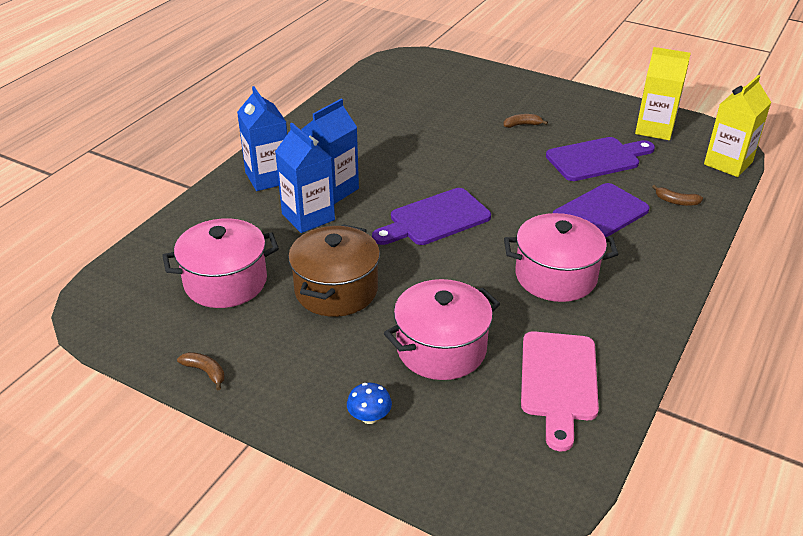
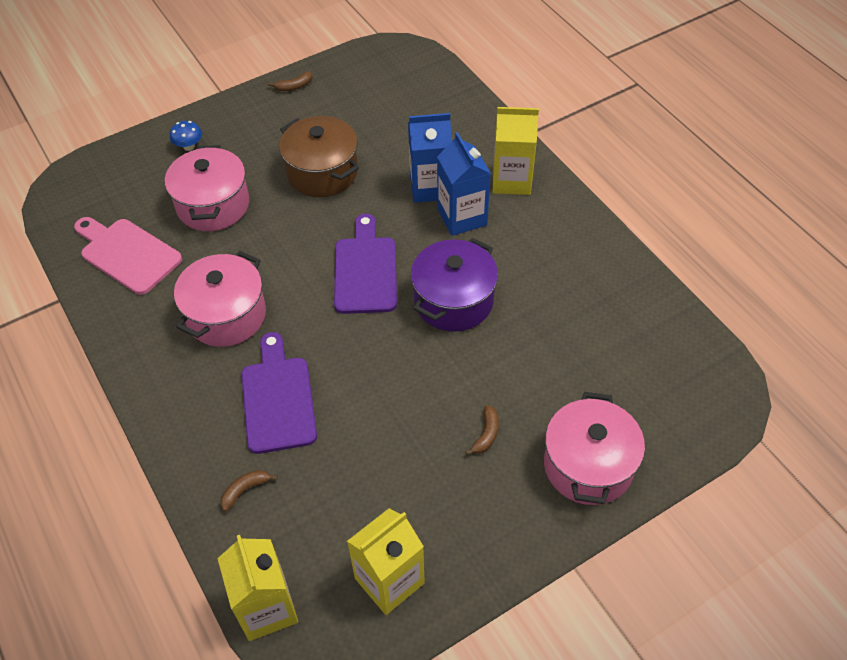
camera: 120 degrees right, 15 degrees up
pink pot [162,218,279,308] -> pink pot moved to [544,392,645,505]
blue carton [237,86,287,191] -> yellow carton [493,107,539,195]
purple cutting board [546,137,655,181] -> none
none -> purple pot [411,238,498,332]

